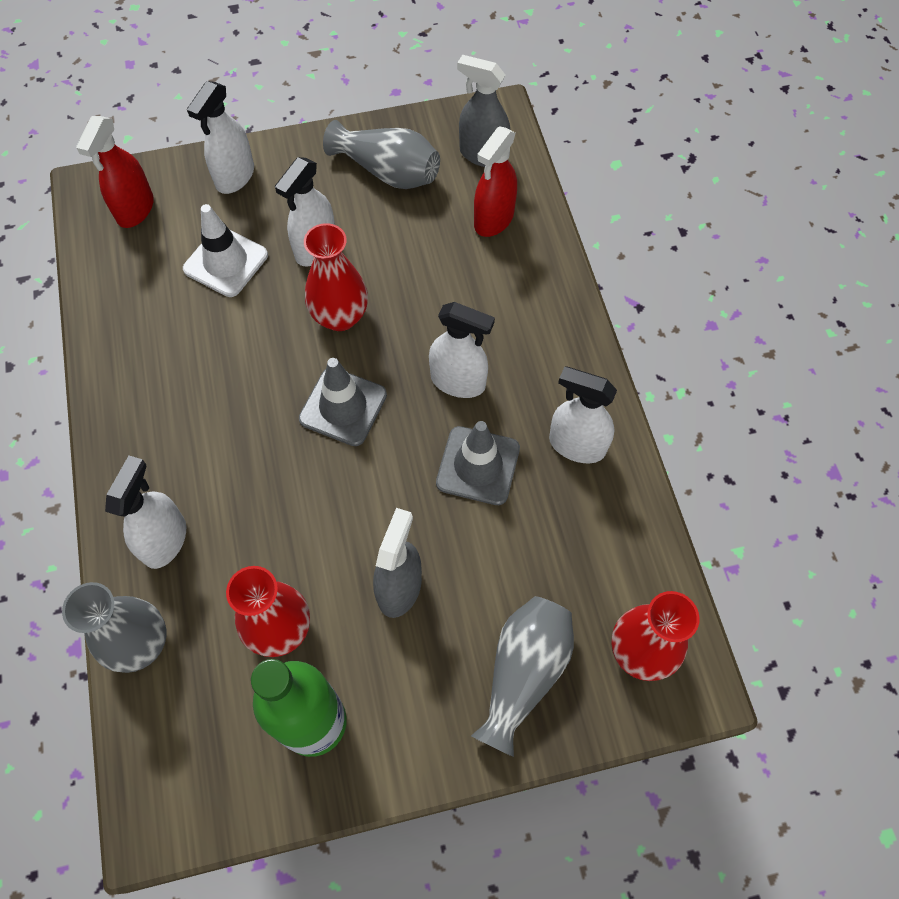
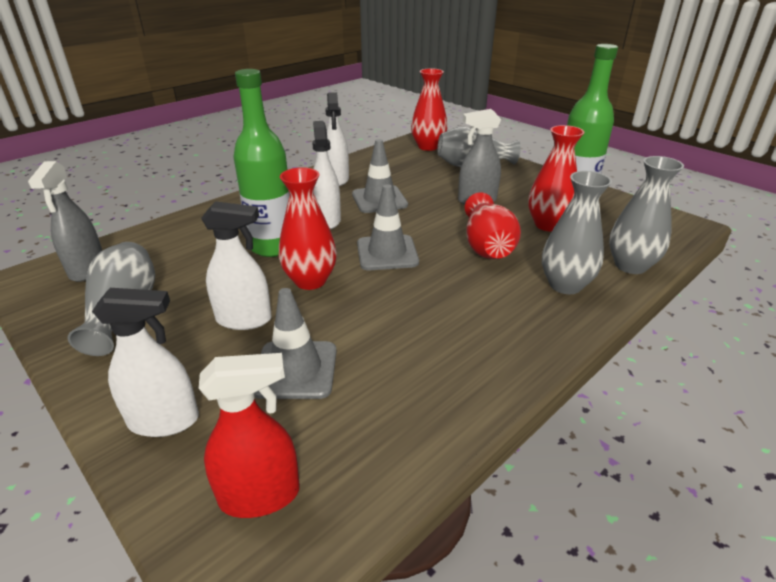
camera: 120 degrees left, 30 degrees down
white spray bottle [105,456,186,569] -> grey vase [542,171,612,294]
white traffic cone [183,204,268,297] -> grey traffic cone [254,288,337,399]
red spray bottle [474,126,517,237] -> none
none -> green bottle [234,69,290,257]
none -> red vase [465,192,521,259]

